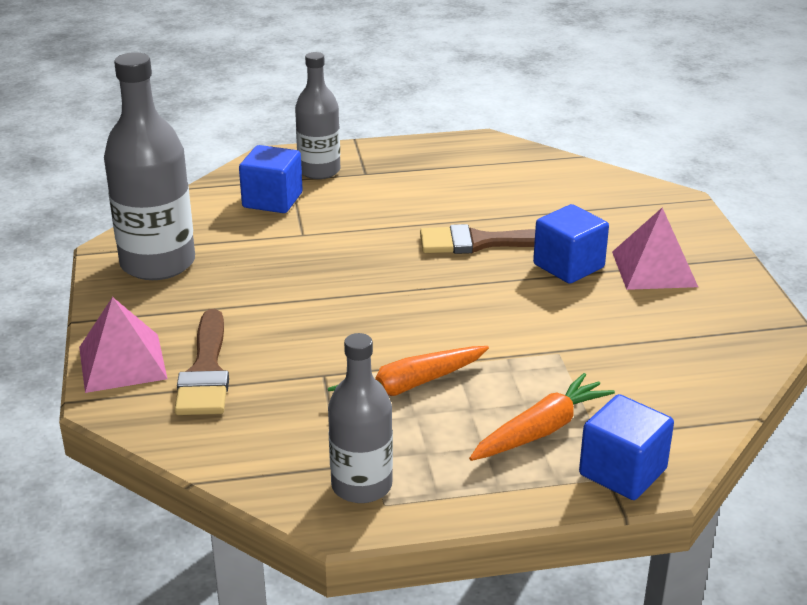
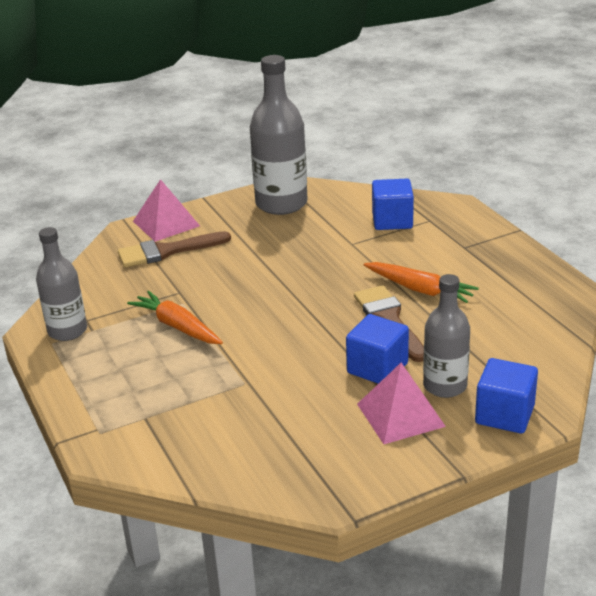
camera: 75 degrees right, 0 degrees up
grey bottle [295,52,340,179] -> grey bottle moved to [423,274,470,398]
orange carrot [469,373,615,461] -> orange carrot moved to [363,262,479,303]
blue cube [579,394,674,500] -> blue cube moved to [475,358,538,433]

